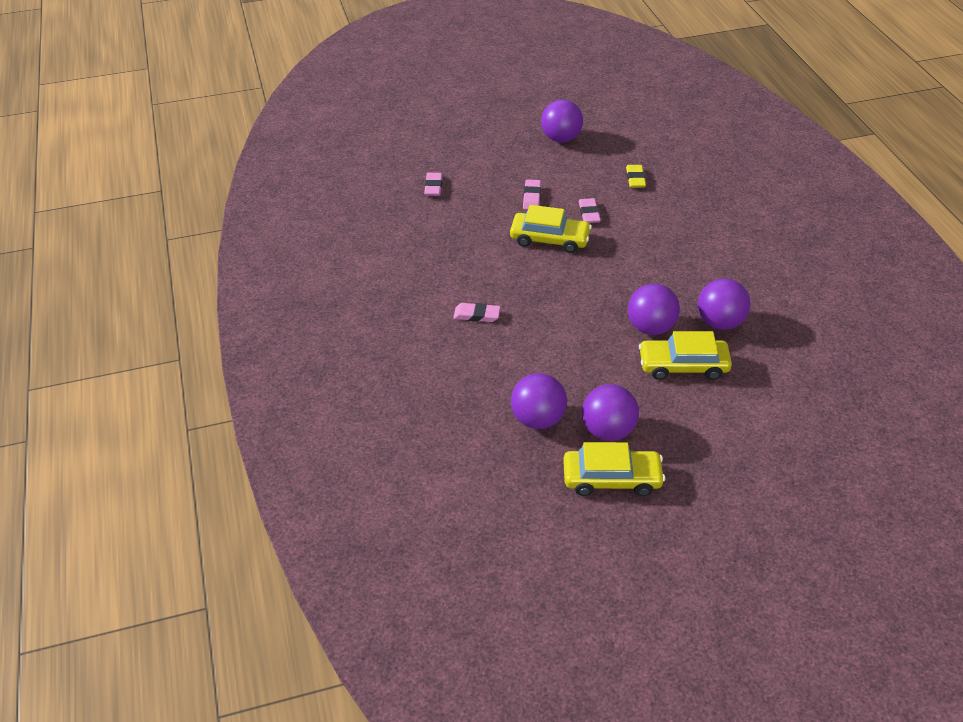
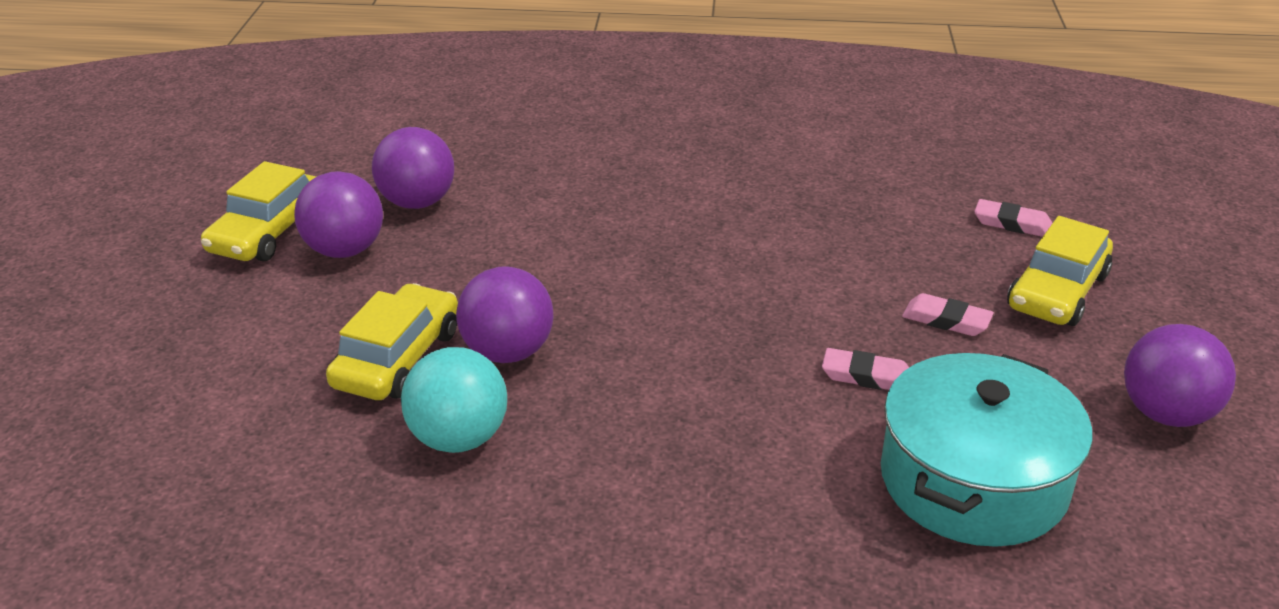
camera: 110 degrees right, 10 degrees down
pink eraser [453,303,500,322] -> none
yellow car [510,205,592,253] -> yellow car moved to [1007,216,1113,326]
yellow eraser [626,165,646,188] -> turquoise pot [881,353,1092,547]
purple ball [698,279,750,330] -> turquoise ball [401,347,507,453]

